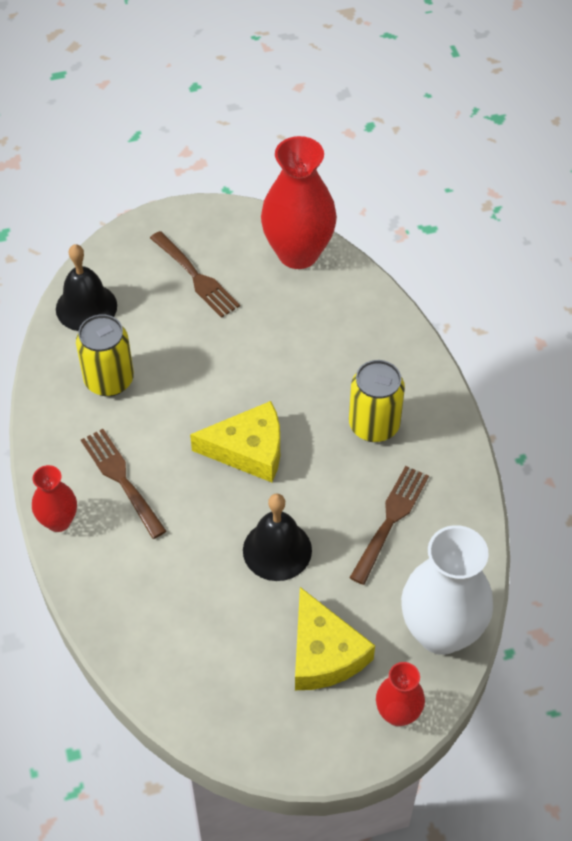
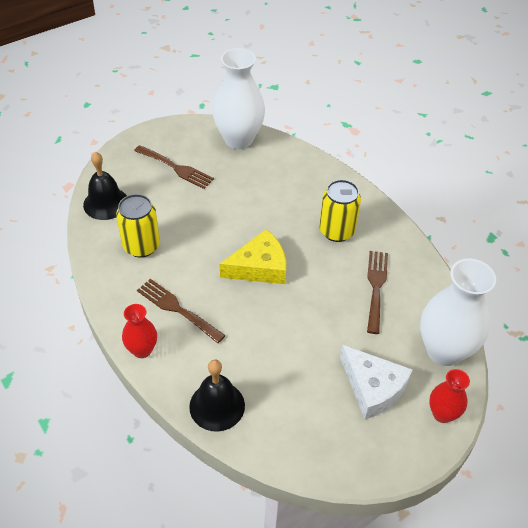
camera: 20 degrees left, 5 degrees down
black bell [243,494,312,581] -> black bell moved to [189,360,245,432]
red vase [261,136,337,269] -> white vase [212,48,265,149]
yellow cheese [295,587,375,690] -> white cheese [340,345,413,419]

